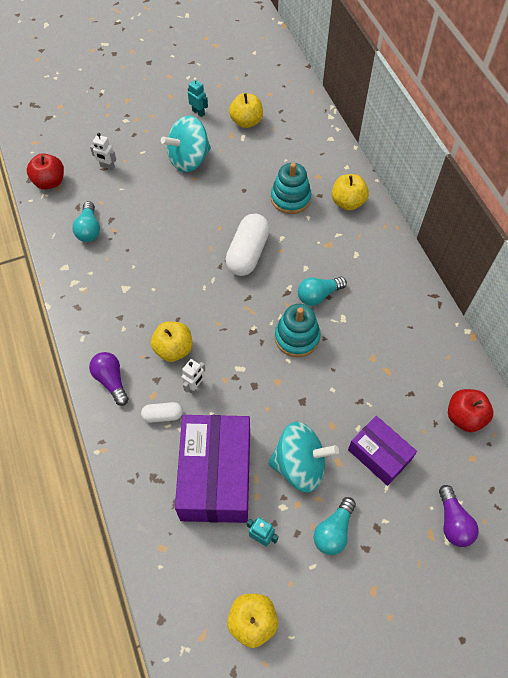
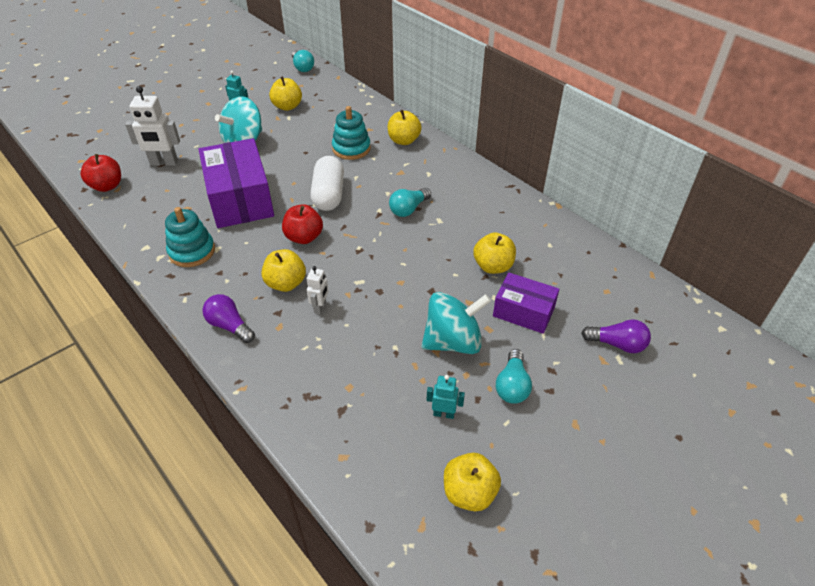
camera: 20 degrees left, 15 degrees down
turquoise light bulb [72,201,100,242] -> turquoise light bulb moved to [292,50,314,72]
white robot [90,133,116,170] -> white robot [125,86,180,166], size x1.83
white capsule [141,402,183,423] -> none
purple box [175,415,250,523] -> purple box moved to [198,138,274,228]
turquoise stacking toy [275,304,321,357] -> turquoise stacking toy moved to [165,207,215,267]
purple light bulb [439,485,479,547] -> purple light bulb turned 45 degrees counterclockwise [581,319,651,353]
red apple [448,389,493,432] -> red apple moved to [282,204,323,244]
none -> yellow apple [473,233,516,274]

